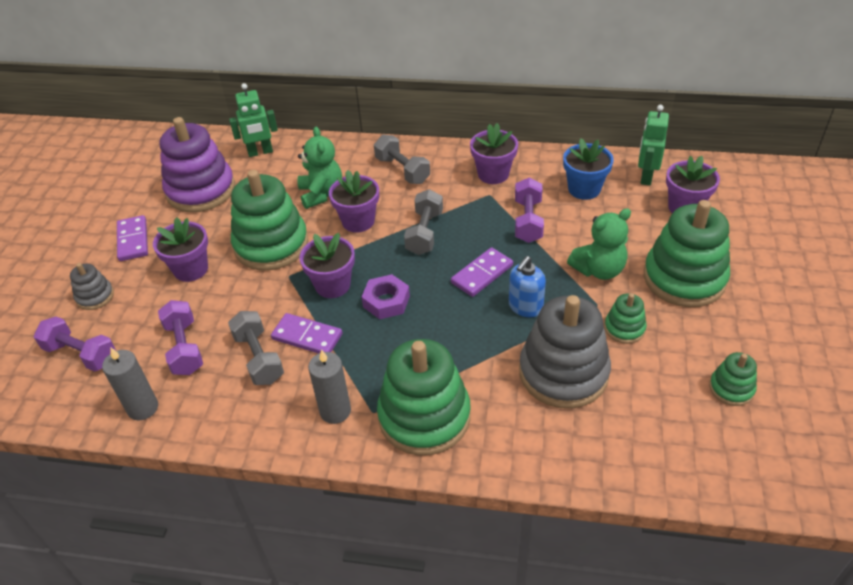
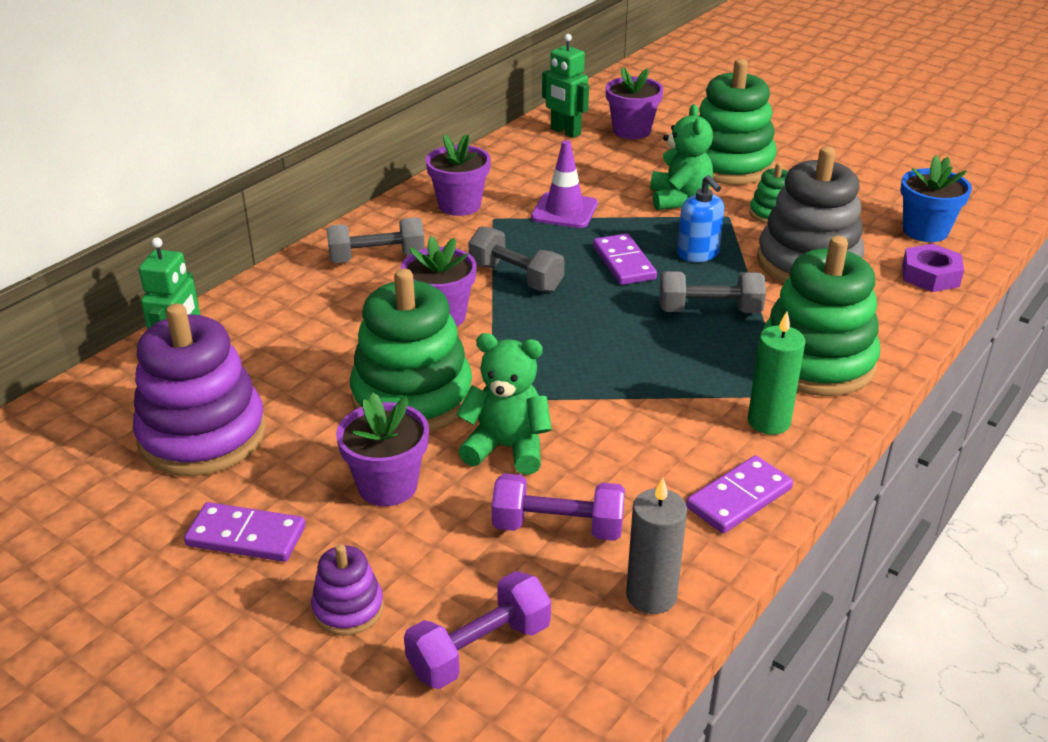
camera: 65 degrees left, 10 degrees down
grey stacking toy [70,263,114,310] -> purple stacking toy [311,544,384,636]
grey dumbbell [228,311,284,385] -> grey dumbbell moved to [659,271,766,313]
purple domino [271,313,342,354] -> purple domino moved to [686,455,793,533]
green teddy bear [297,127,342,209] -> green teddy bear moved to [456,333,552,475]
purple flower pot [300,233,355,298] -> none
grey candle [308,349,351,424] -> green candle [748,312,805,435]
purple nut [362,274,410,319] -> purple nut moved to [902,244,964,292]
purple dumbbell [515,178,544,243] -> purple traffic cone [531,140,598,228]
blue flower pot [563,138,614,200] -> blue flower pot moved to [900,155,972,242]
green stacking toy [709,352,757,406] -> none

